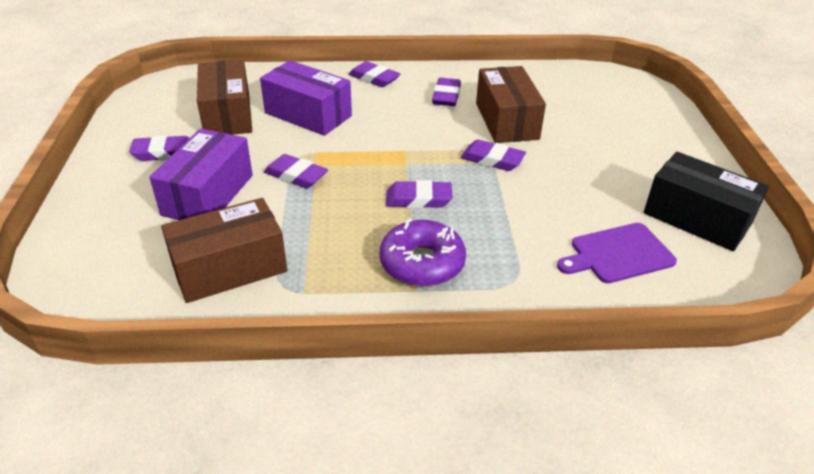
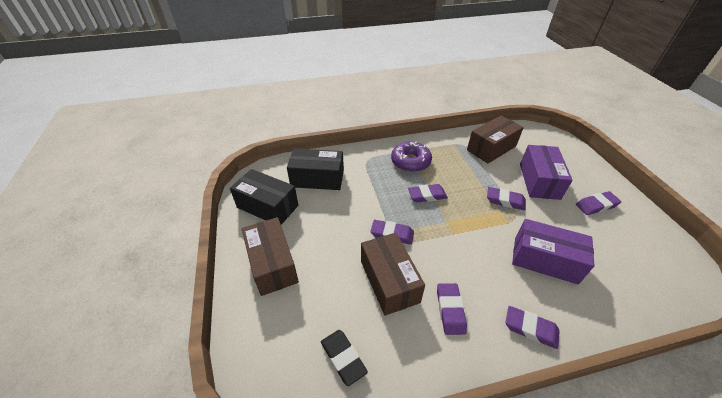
camera: 170 degrees right, 5 degrees up
brown box [197,60,252,135] -> brown box moved to [242,217,299,296]
purple cutting board [557,223,677,283] -> black box [287,149,344,190]
none -> black eraser [321,330,368,386]

